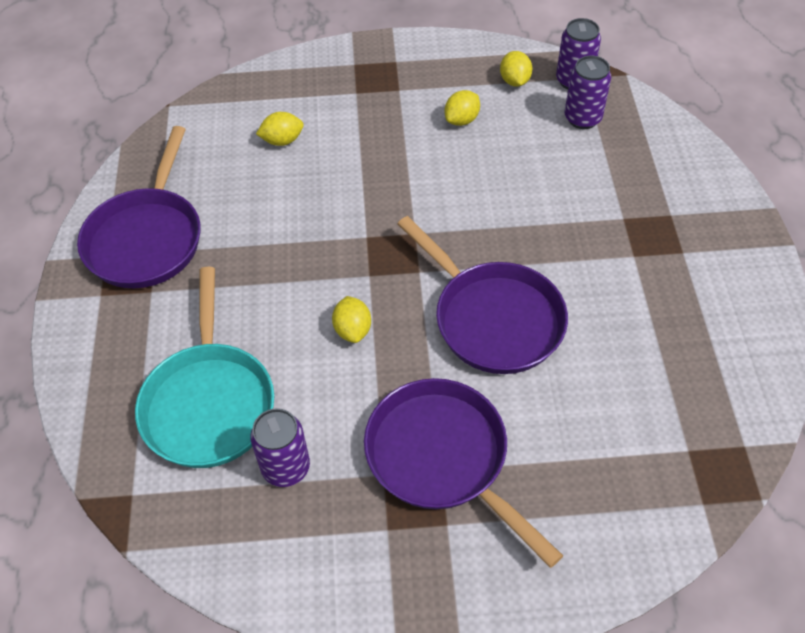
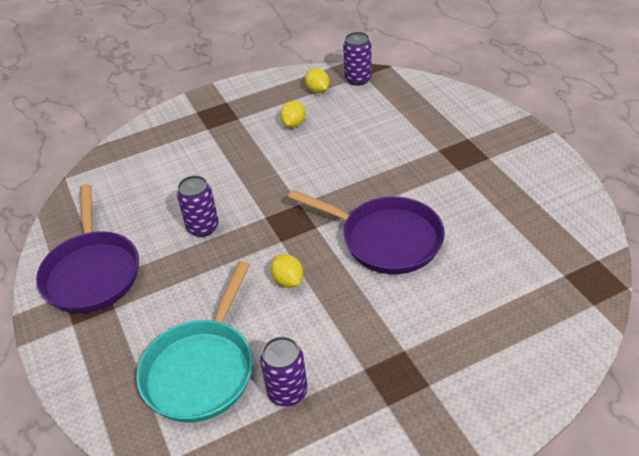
camera: 20 degrees left, 10 degrees down
turquoise pan [135,267,274,468] -> turquoise pan turned 45 degrees clockwise [137,261,253,422]
yellow lemon [256,112,304,146] -> none
purple pan [364,378,563,568] -> none
purple can [565,56,611,129] -> purple can moved to [177,176,219,237]

